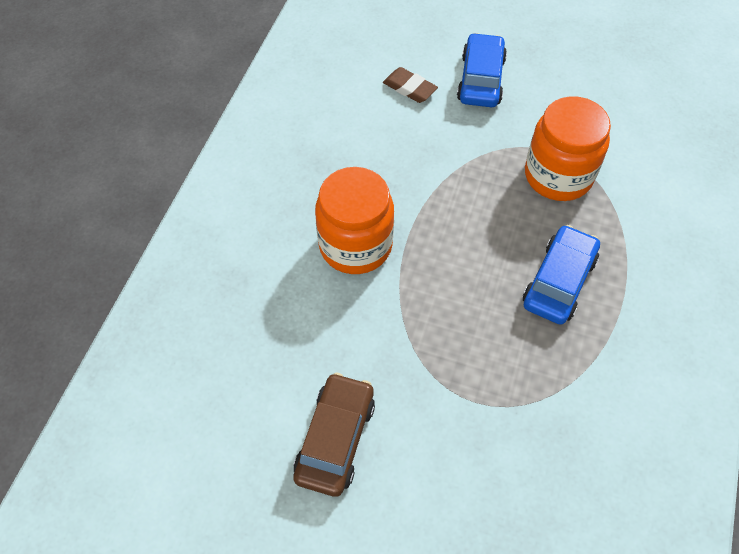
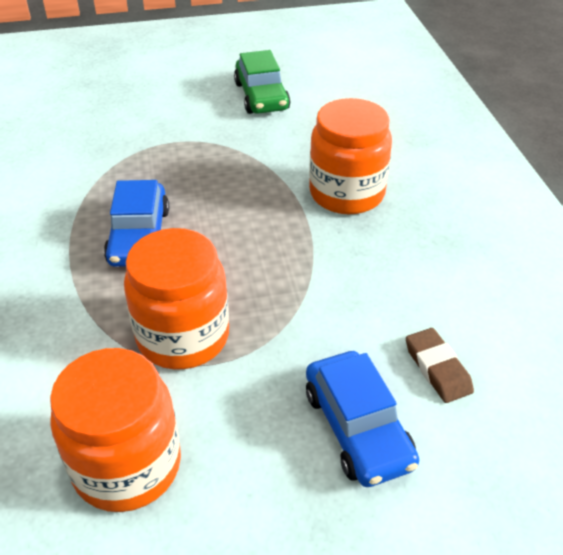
camera: 150 degrees right, 15 degrees down
brown car [293,372,375,497] -> green car [234,50,290,114]
brown eraser [383,67,438,103] -> brown eraser turned 60 degrees clockwise [406,328,474,403]
none -> orange jar [50,348,181,512]

